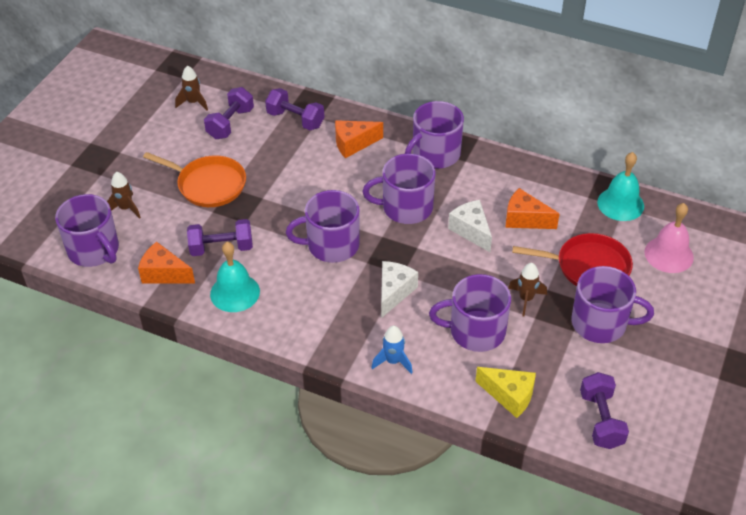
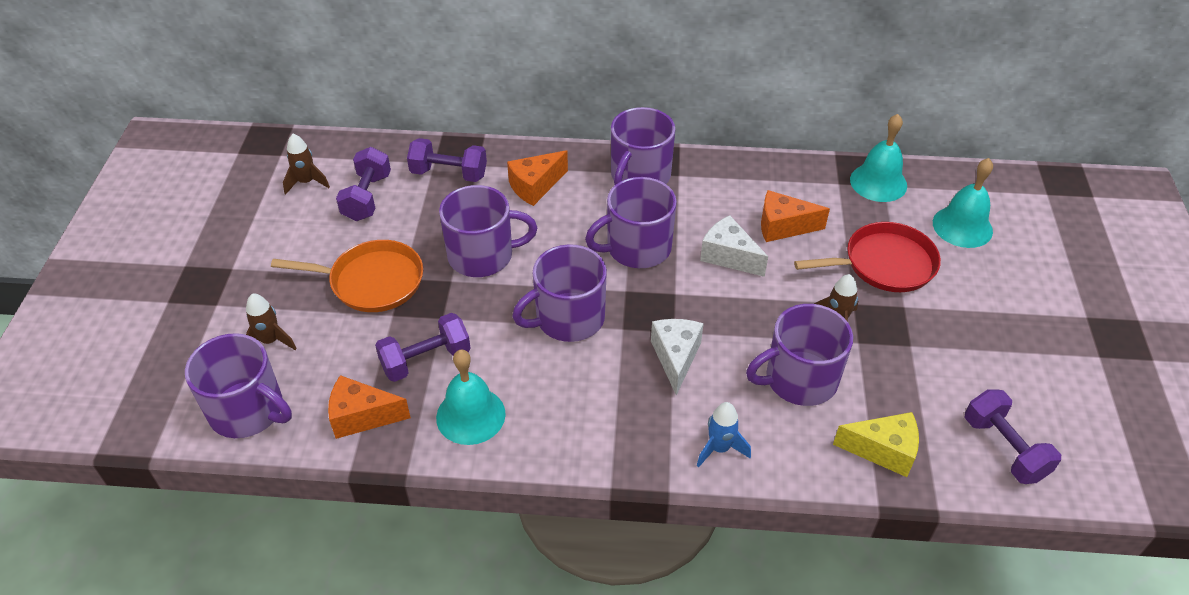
camera: 20 degrees left, 0 degrees up
purple mug [572,266,654,343] -> purple mug moved to [439,185,537,277]
pink bell [644,203,694,273] -> turquoise bell [933,158,993,248]

